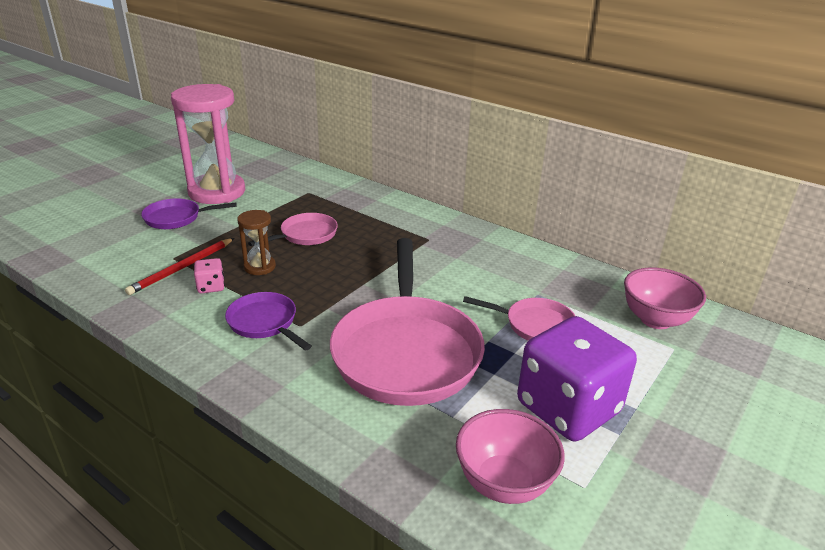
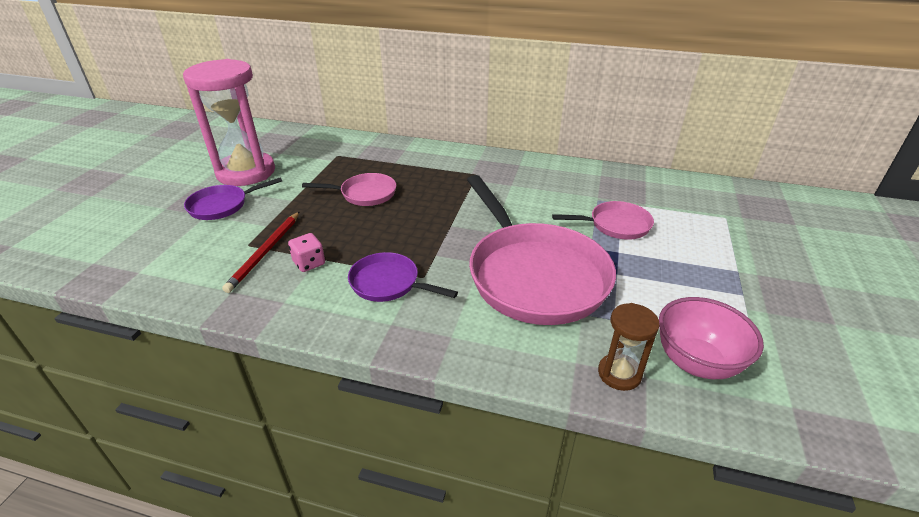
camera: 20 degrees left, 5 degrees up
brown hourglass [237,210,276,275] -> brown hourglass moved to [598,303,660,391]
pink pan [248,213,338,246] -> pink pan turned 60 degrees clockwise [302,173,396,206]
purple dice [517,316,637,441] -> none
pink bowl [624,267,706,329] -> none

